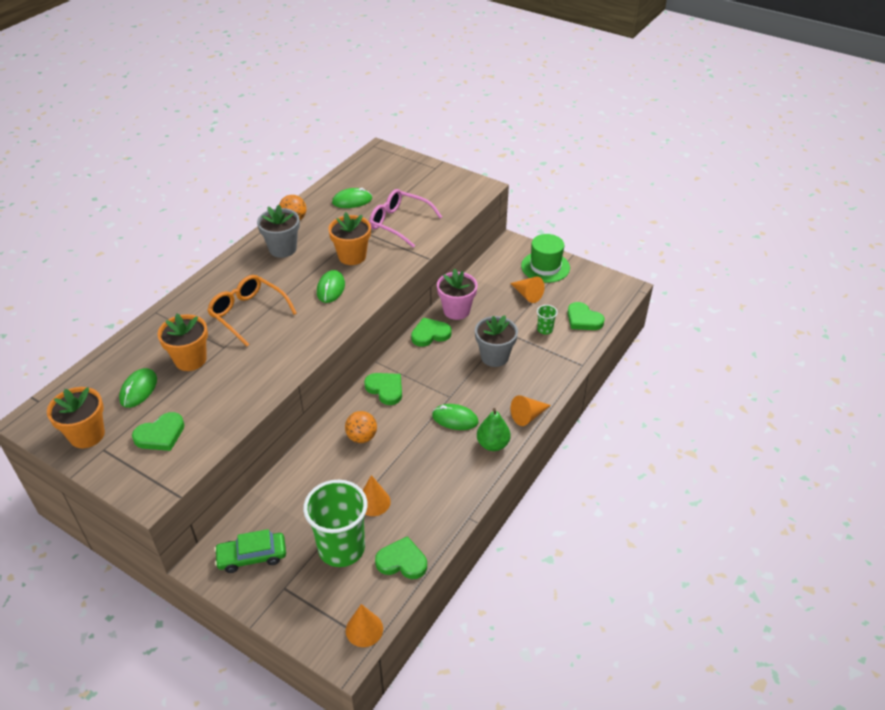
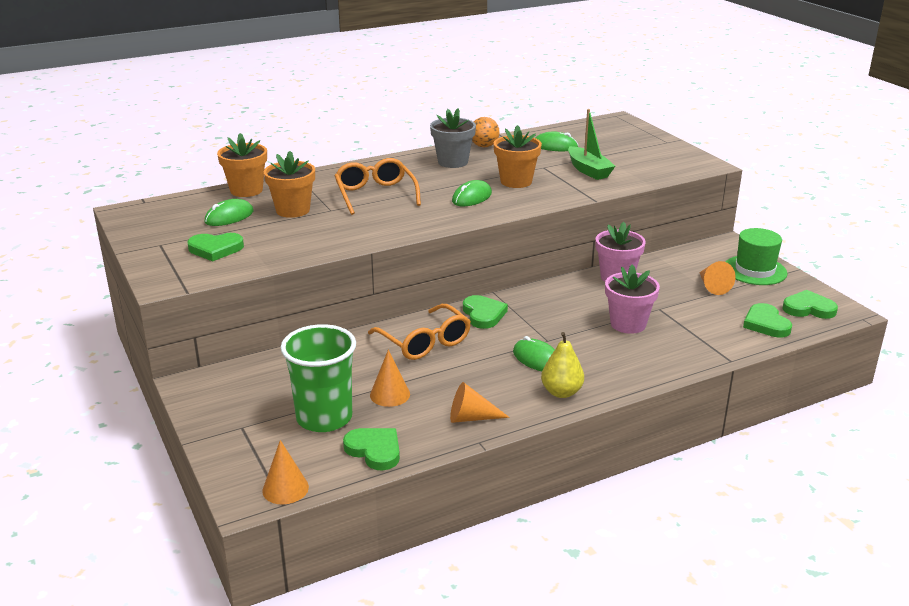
camera: 30 degrees right, 15 degrees down
orange flower pot [47,387,105,448] -> orange flower pot moved to [217,133,267,197]
green car [214,529,286,573] -> none
orange ball [345,411,377,443] -> orange glasses [368,304,471,360]
pink glasses [369,189,442,248] -> green boat [568,109,615,180]
green heart [411,317,452,347] -> green heart moved to [782,290,838,319]
grey flower pot [475,315,518,367] -> pink flower pot [605,264,660,334]
green pear [477,408,510,451] -> yellow pear [541,332,584,398]
orange cone [511,395,551,426] -> orange cone moved to [450,382,510,423]
green cup [537,305,558,334] -> none

